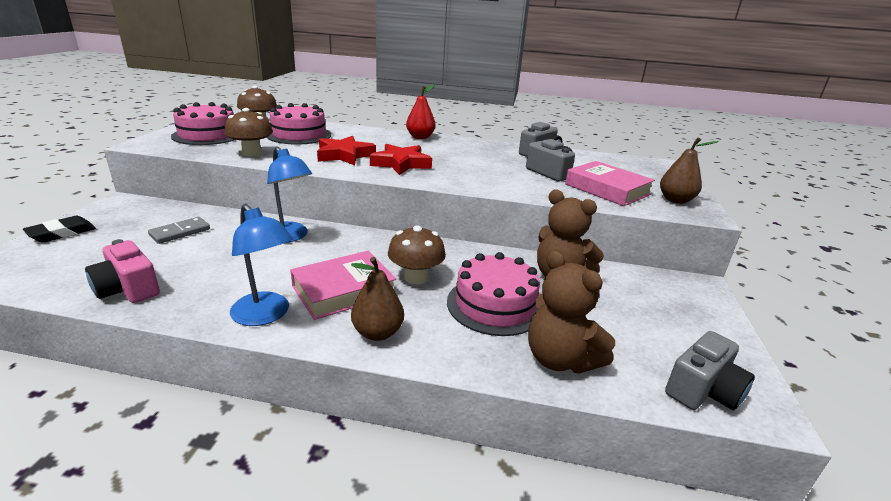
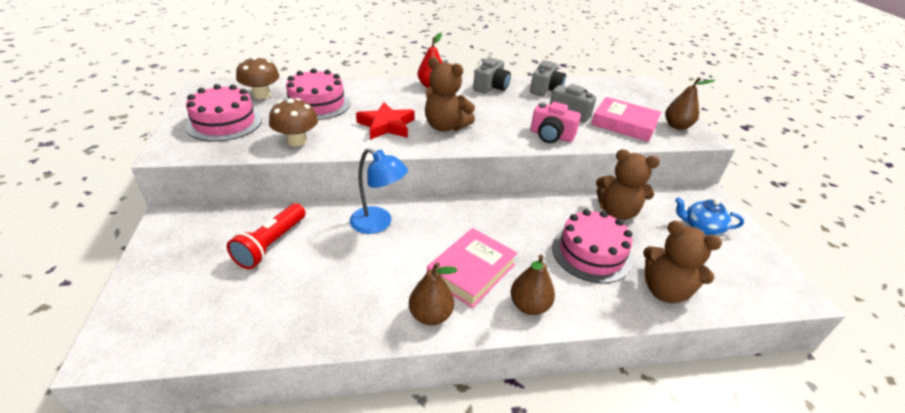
camera: 20 degrees left, 10 degrees up
black eraser [23,216,96,243] -> none
pink camera [85,239,160,303] -> pink camera moved to [531,102,581,143]
grey domino [148,217,210,244] -> red flashlight [227,203,305,269]
blue lamp [230,204,293,326] -> brown pear [409,262,458,325]
red star [370,144,432,175] -> brown teddy bear [425,57,475,132]
brown mushroom [388,225,446,284] -> none
grey camera [665,331,755,410] -> grey camera moved to [473,57,511,94]
none -> blue teapot [675,197,744,236]

